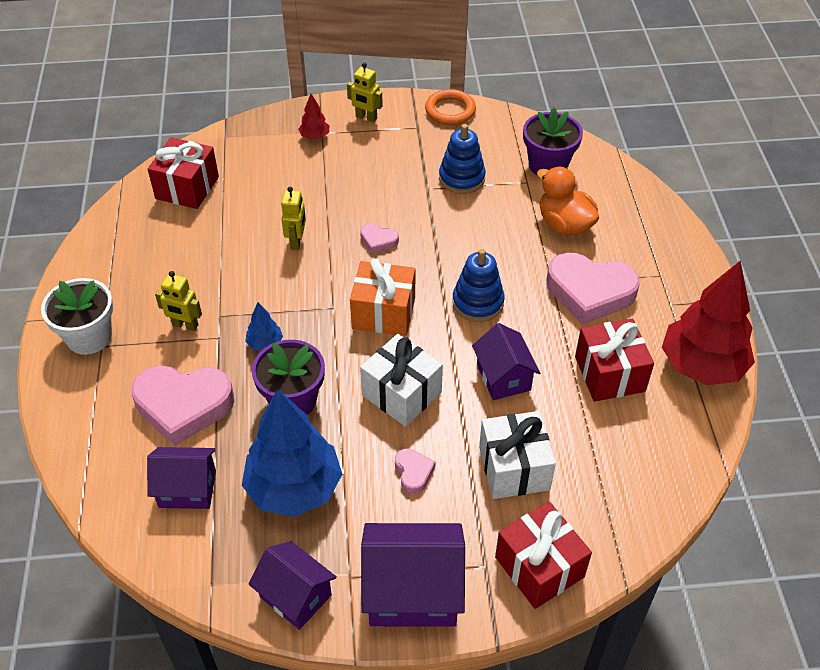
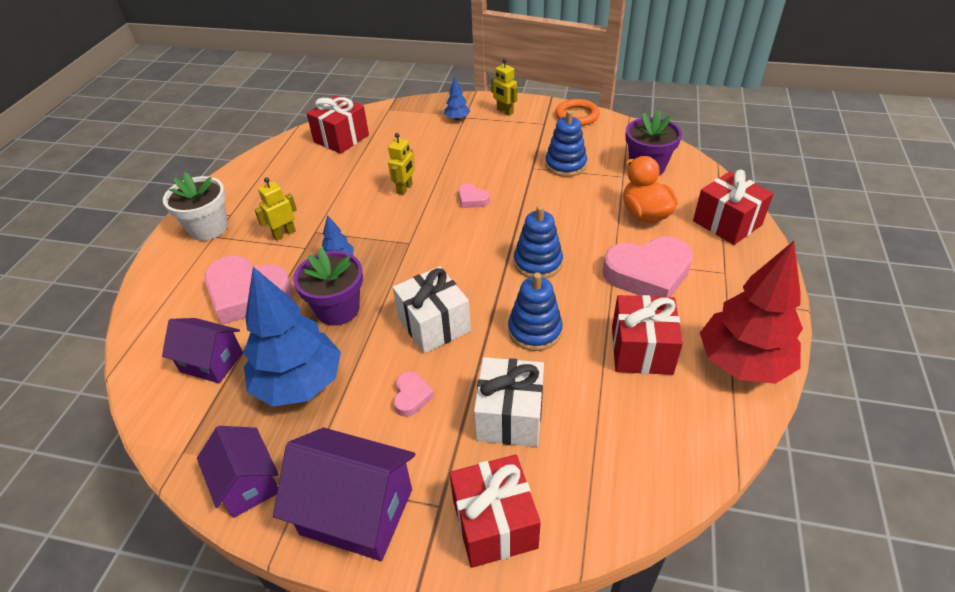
camera: 20 degrees right, 5 degrees down
yellow robot [155,271,202,331] -> yellow robot turned 105 degrees clockwise [254,177,297,240]
red tree [298,94,330,139] -> blue tree [444,77,470,120]
orange gift [350,258,415,336] -> none
purple house [472,323,540,400] -> blue stacking toy [508,273,563,351]
pink heart [547,253,640,325] -> pink heart turned 45 degrees counterclockwise [602,237,693,297]
none -> red gift [693,170,774,245]

